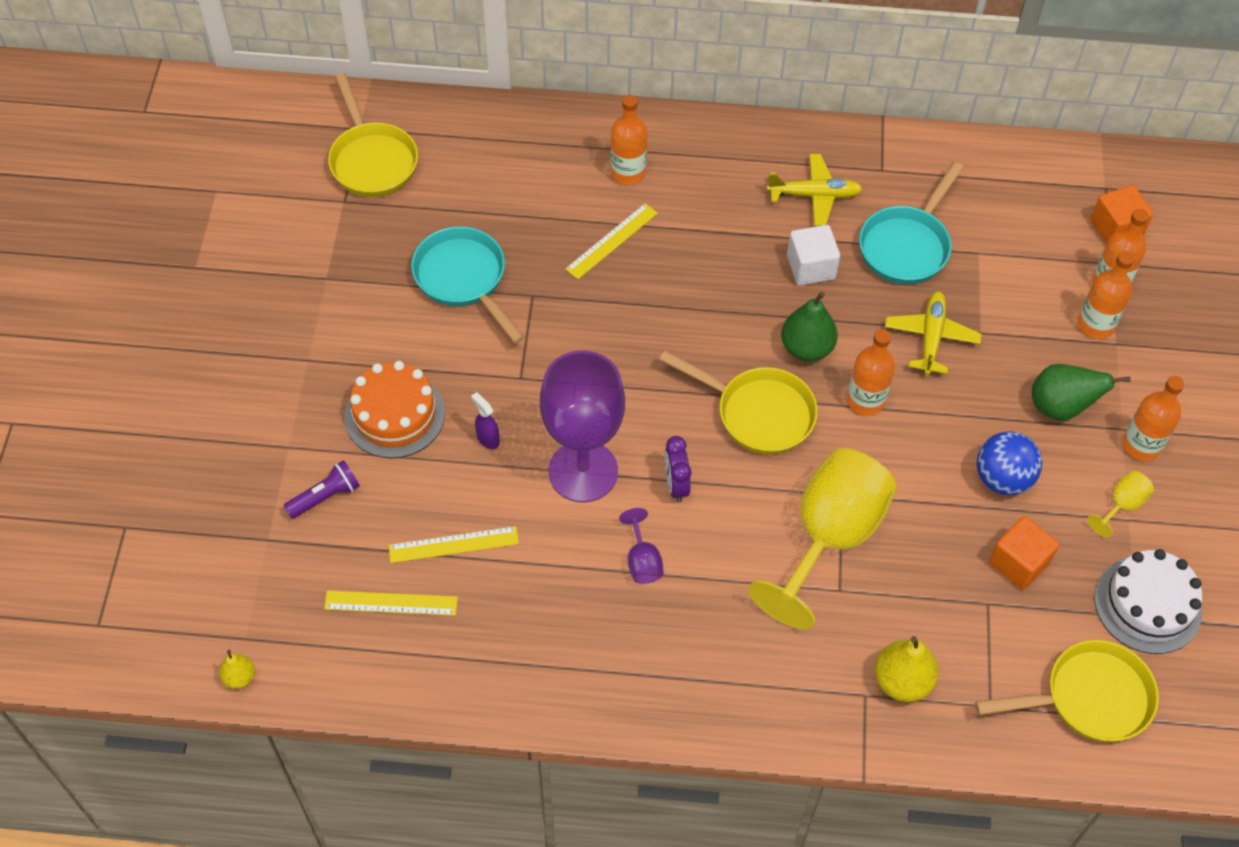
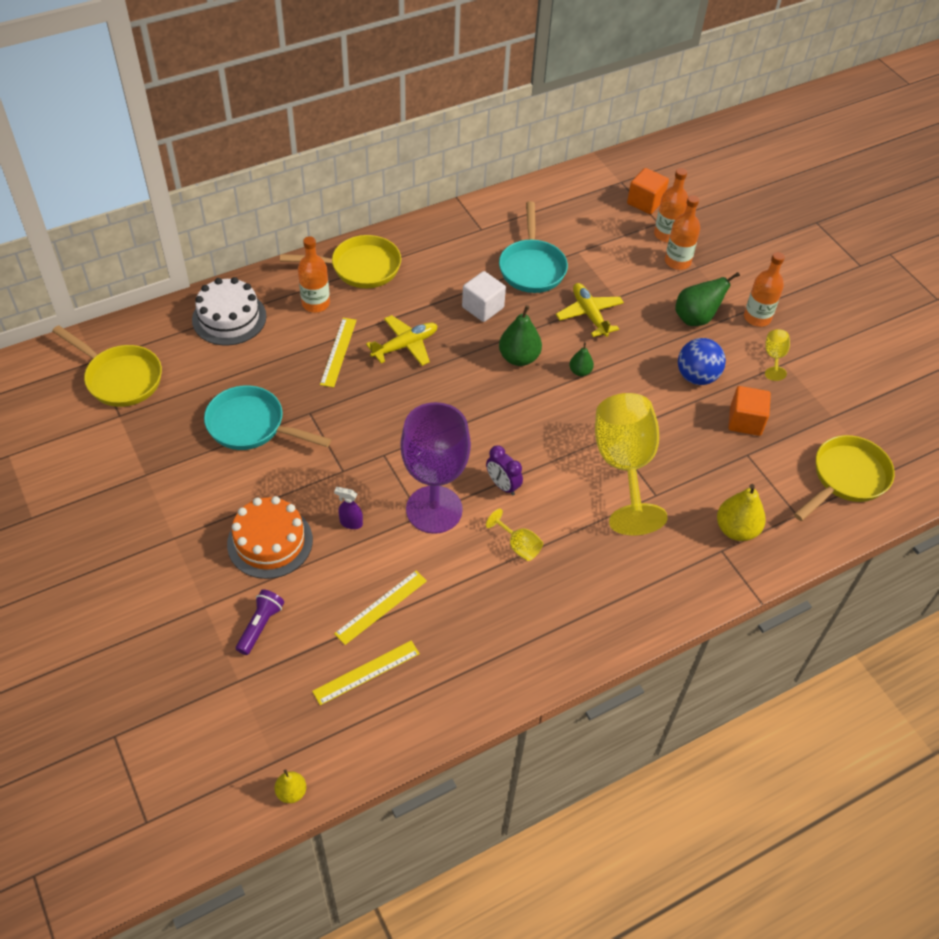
camera: 35 degrees left, 5 degrees down
purple goblet [619,508,664,584] -> yellow goblet [486,509,543,561]
yellow pan [659,351,818,455] -> yellow pan moved to [280,235,401,288]
yellow plane [767,154,863,226] -> yellow plane moved to [366,315,438,366]
orange bottle [847,329,895,416] -> green pear [569,342,594,376]
white cake [1094,549,1202,654] -> white cake moved to [192,277,266,346]

